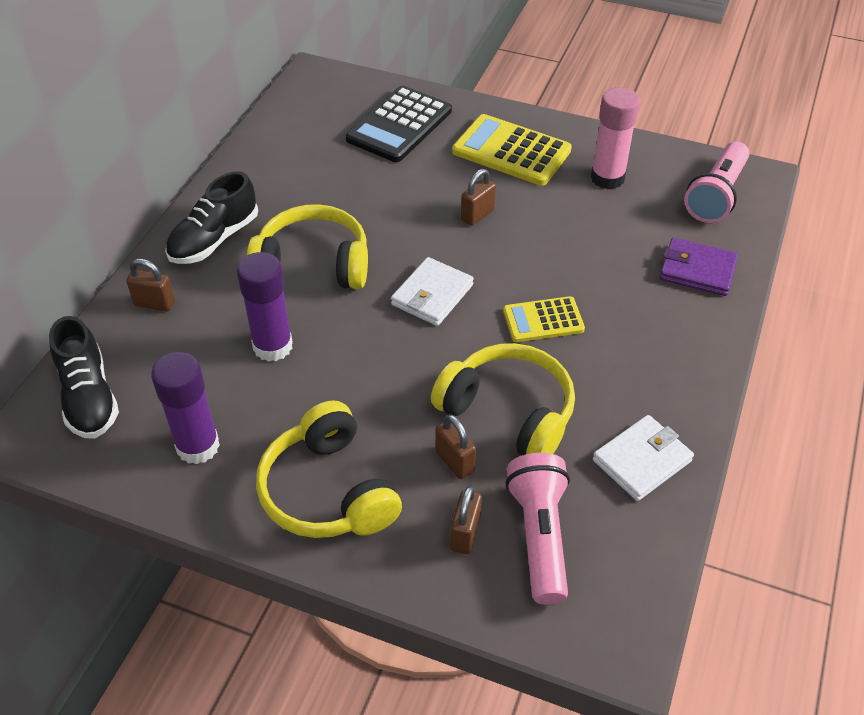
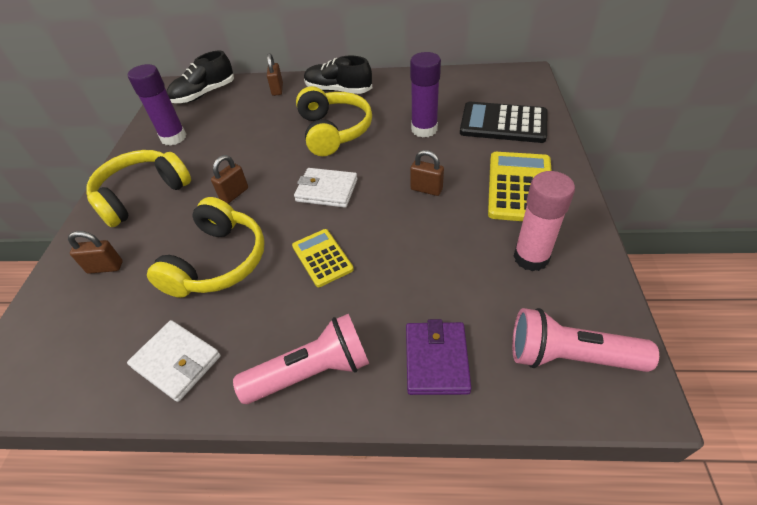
camera: 75 degrees right, 0 degrees up
purple glue stick [237,252,293,362] -> purple glue stick moved to [410,52,441,138]
brown padlock [435,414,476,479] -> brown padlock moved to [211,155,248,204]
pink flashlight [505,453,570,605] -> pink flashlight moved to [233,314,369,404]

